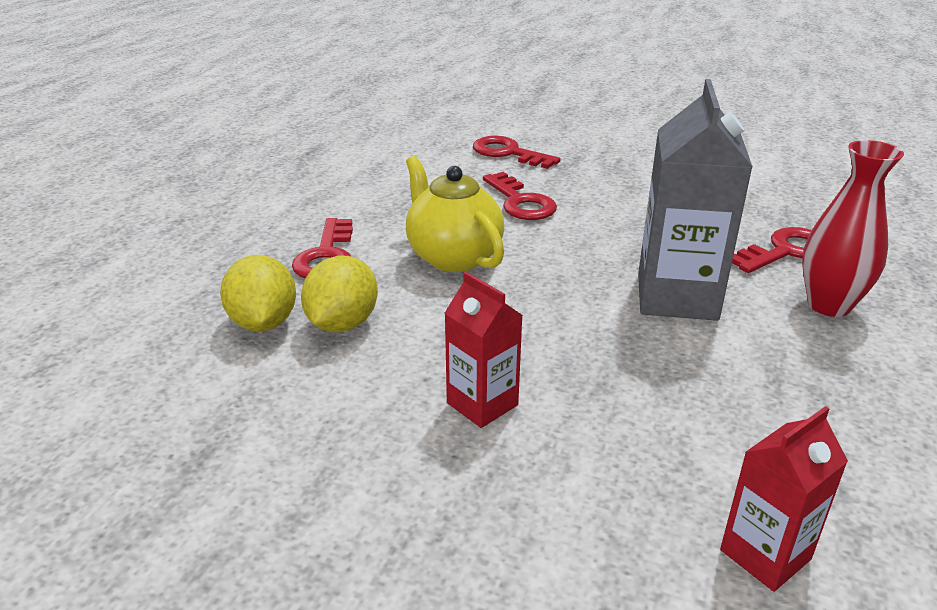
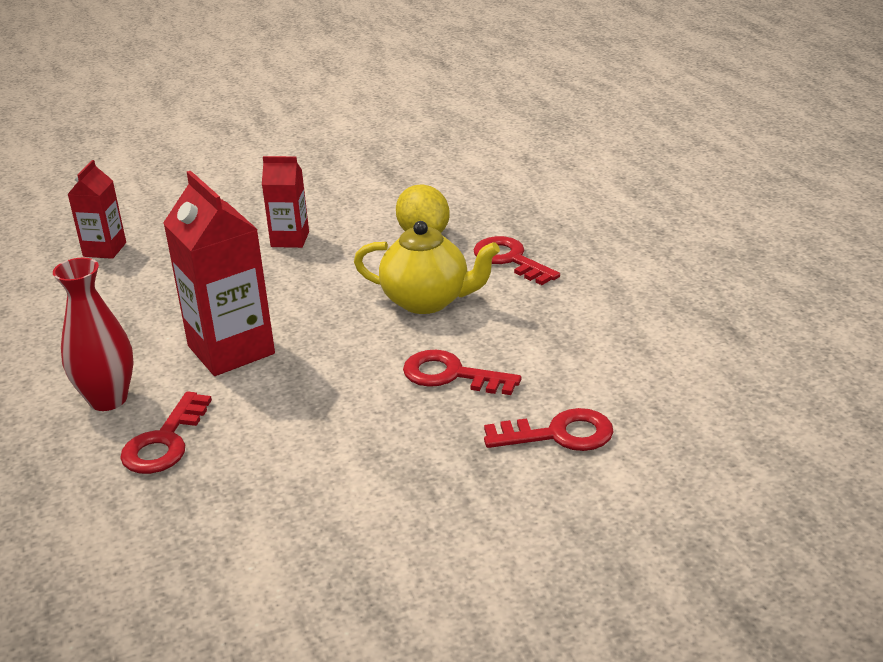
camera: 140 degrees right, 0 degrees up
yellow lemon [220,255,296,331] -> none
grey carton [638,79,753,321] -> red carton [163,171,275,376]

